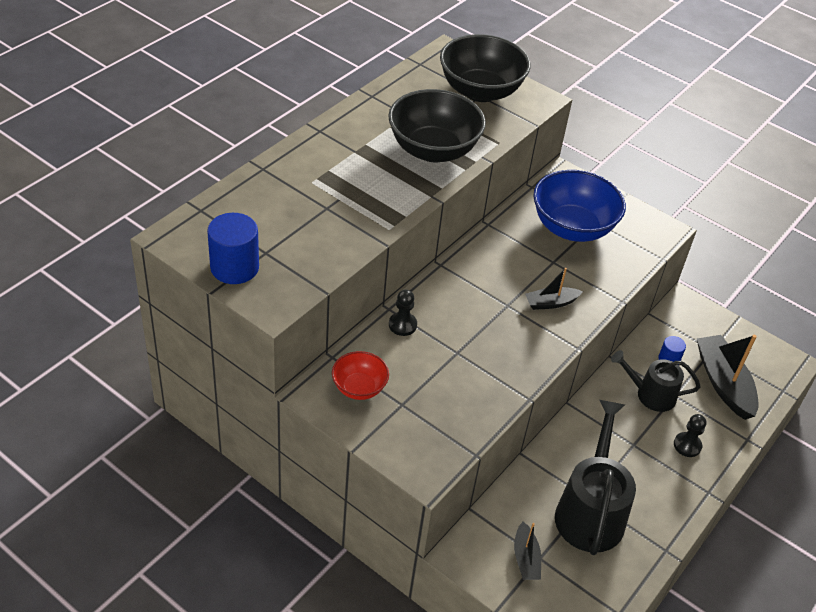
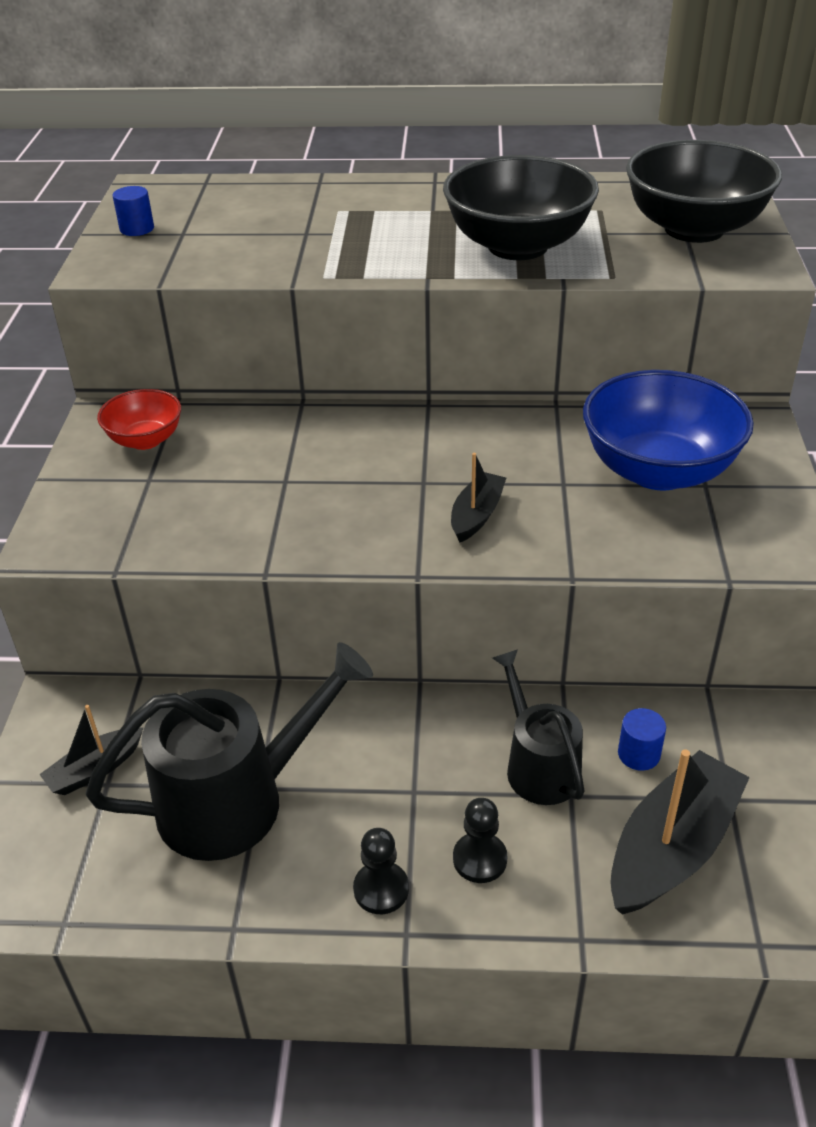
camera: 60 degrees right, 5 degrees down
blue cylinder [207,213,259,284] -> blue cylinder [113,186,154,236], size x0.54
black pawn [389,289,417,336] -> black pawn moved to [353,828,409,914]
black boat [525,268,583,310] -> black boat turned 75 degrees clockwise [451,453,506,543]

